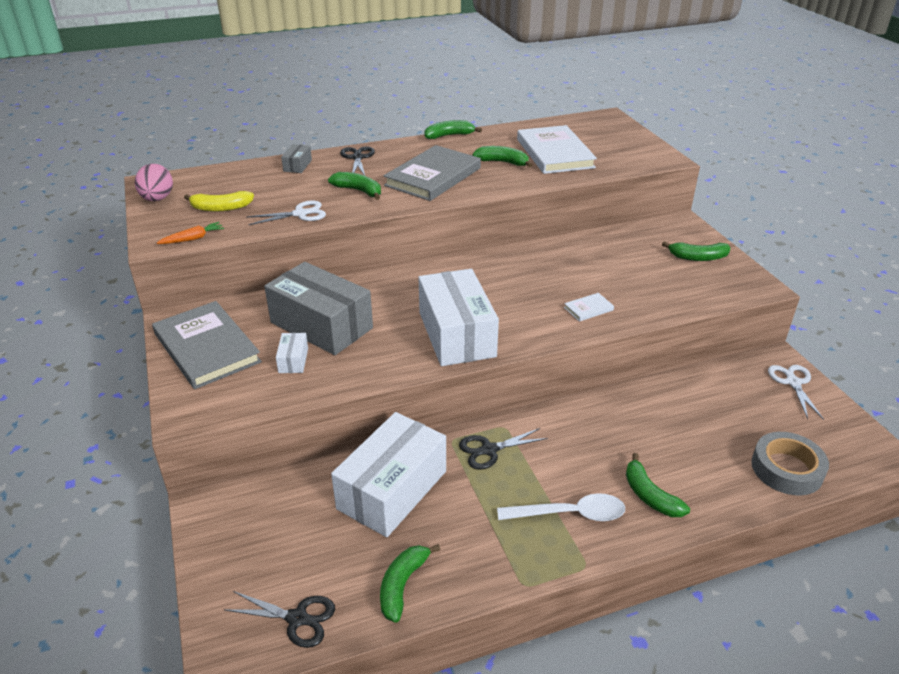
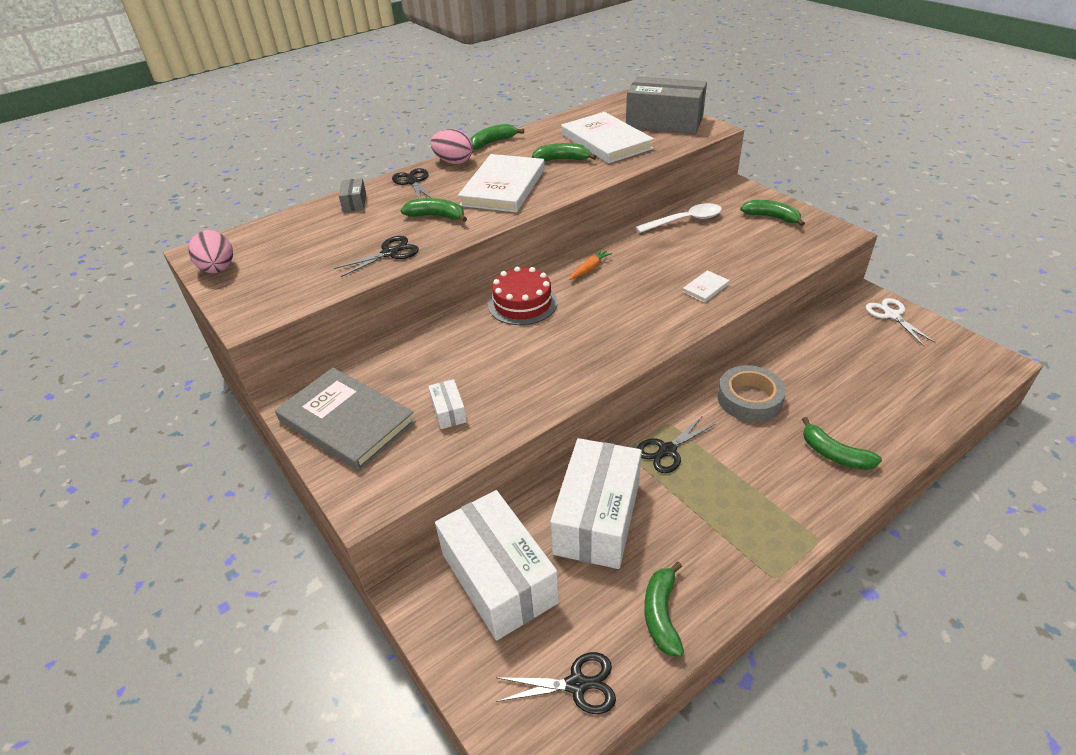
camera: 15 degrees left, 5 degrees up
orange carrot [157,222,224,244] -> orange carrot moved to [569,249,613,280]
yellow banana [184,191,254,212] -> none
white scissors [247,200,326,225] -> black scissors [334,236,419,277]
grey box [264,262,373,355] -> grey box moved to [626,76,707,134]
grey book [384,145,481,201] -> white book [458,154,545,212]
white box [419,269,499,366] -> white box moved to [435,490,559,641]
white spoon [497,493,625,521] -> white spoon moved to [635,203,722,233]
green banana [662,241,731,261] -> green banana turned 135 degrees counterclockwise [740,200,805,226]
grey tape [751,432,829,495] -> grey tape moved to [718,365,786,422]
none -> pink egg [430,129,473,164]
none -> red cake [488,266,558,325]

